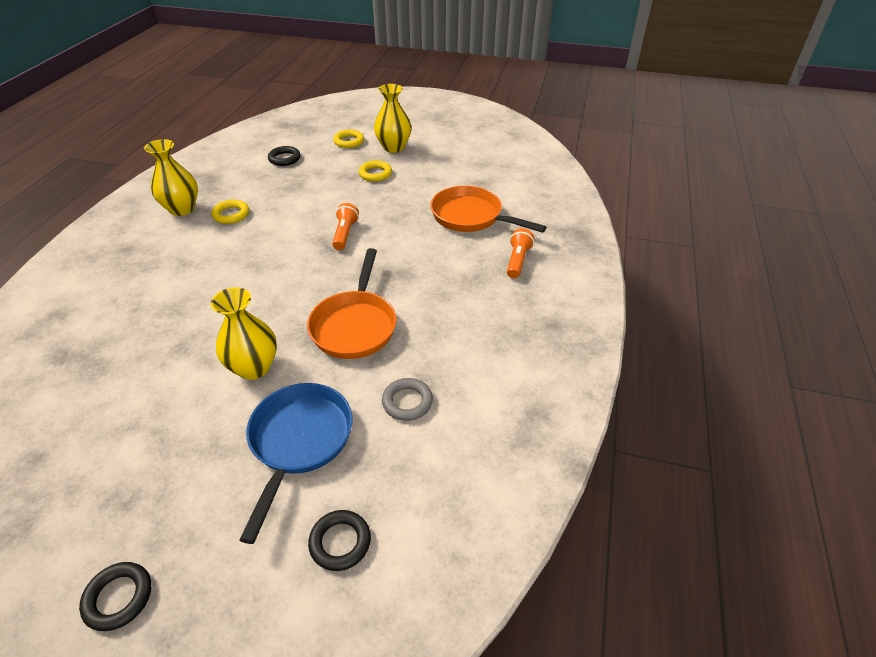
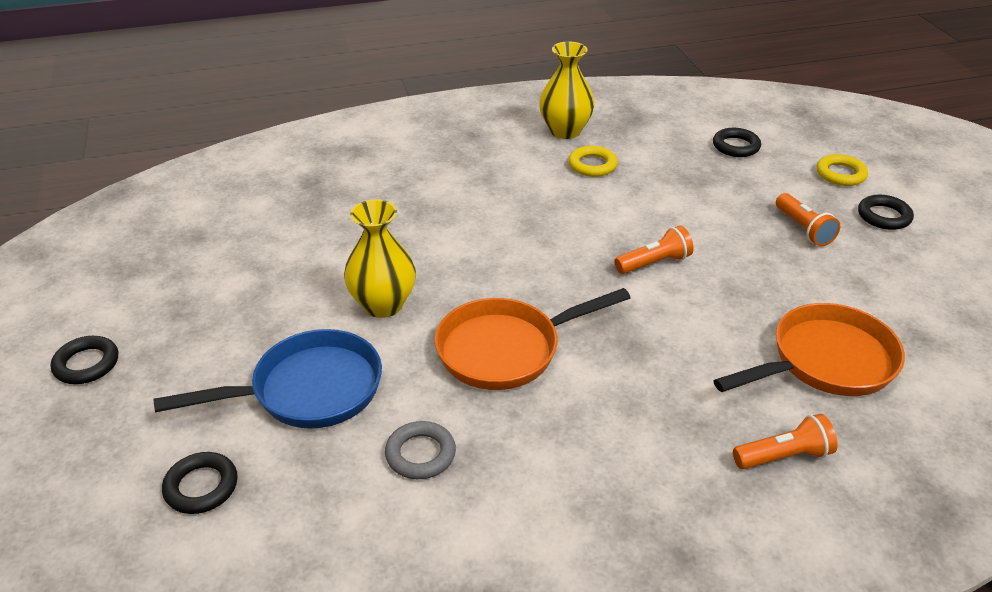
camera: 60 degrees right, 5 degrees down
yellow ring [359,160,392,182] -> orange flashlight [776,193,840,246]
yellow vase [374,84,411,153] -> black ring [858,195,914,230]
orange pan [431,186,547,233] -> orange pan turned 60 degrees clockwise [713,303,905,396]

